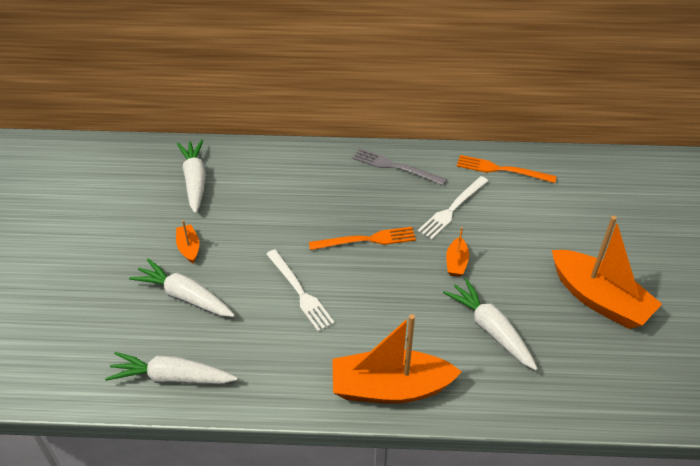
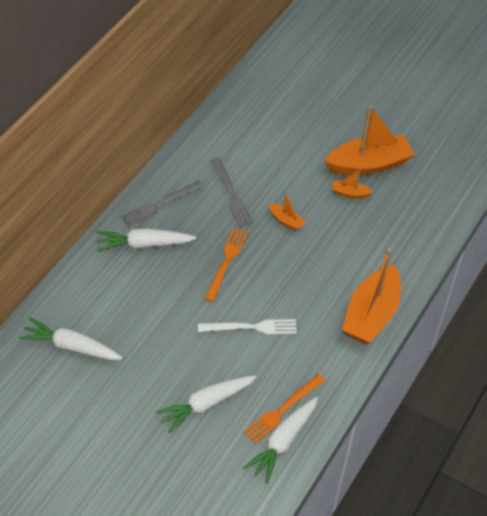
camera: 65 degrees left, 5 degrees up
orange boat [176,220,199,263] -> orange boat moved to [332,168,373,199]
white fork [418,176,488,239] -> grey fork [211,157,254,227]
white carrot [443,278,538,370] -> white carrot moved to [97,228,197,252]
orange fork [457,155,557,183] -> orange fork moved to [243,374,325,444]

